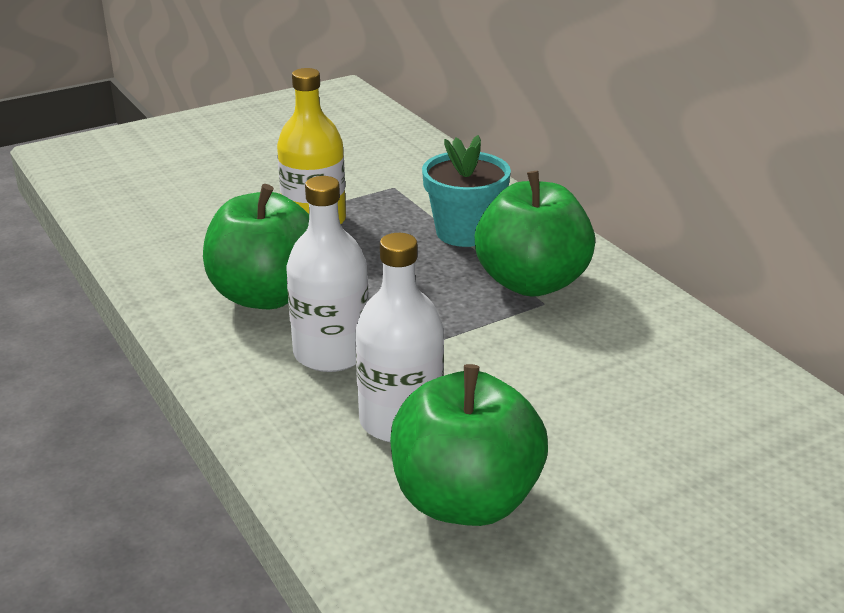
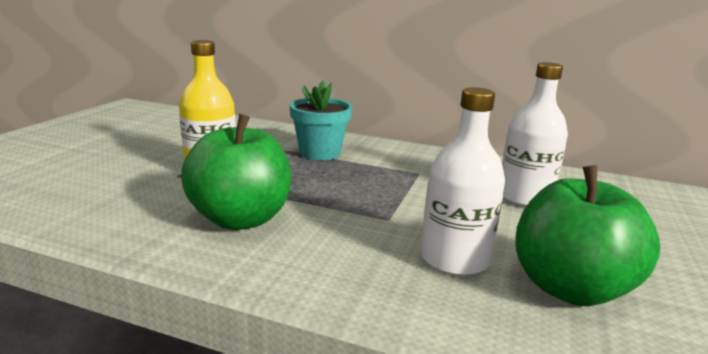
camera: 40 degrees left, 10 degrees down
white bottle [286,176,369,372] -> white bottle moved to [502,62,568,207]
green apple [475,171,595,296] -> none

